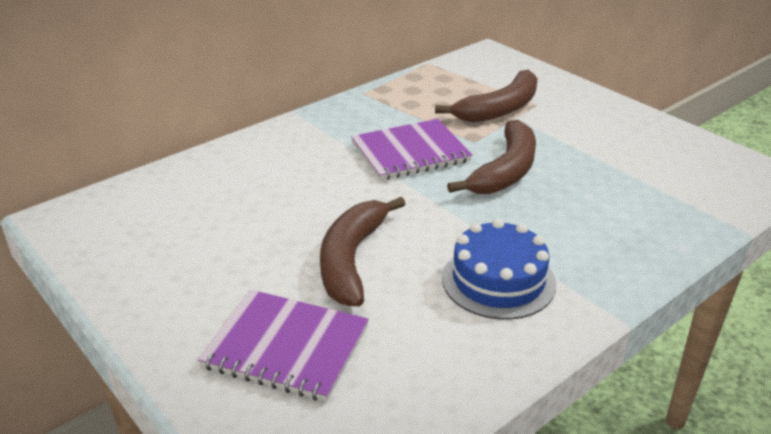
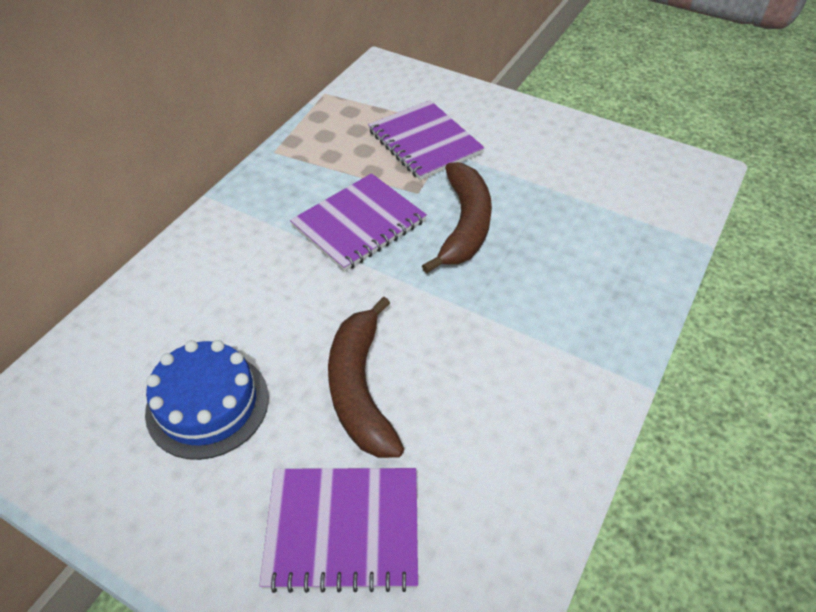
camera: 20 degrees left, 15 degrees up
brown banana [435,70,538,122] -> purple notebook [368,100,485,180]
blue cake [442,219,556,320] -> blue cake moved to [145,340,269,460]

